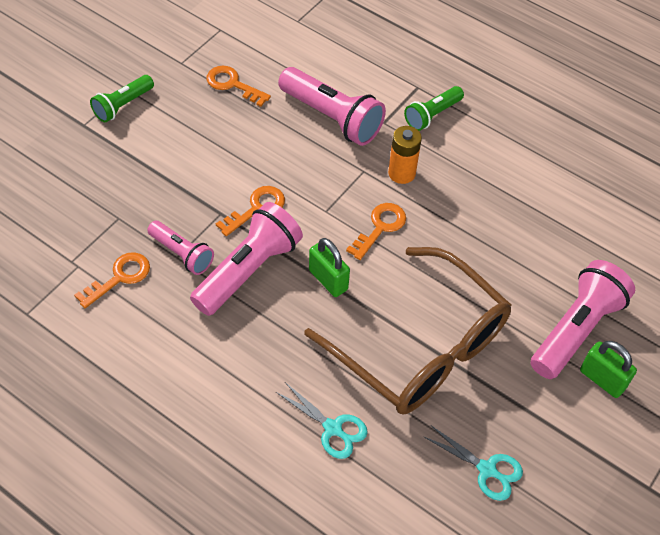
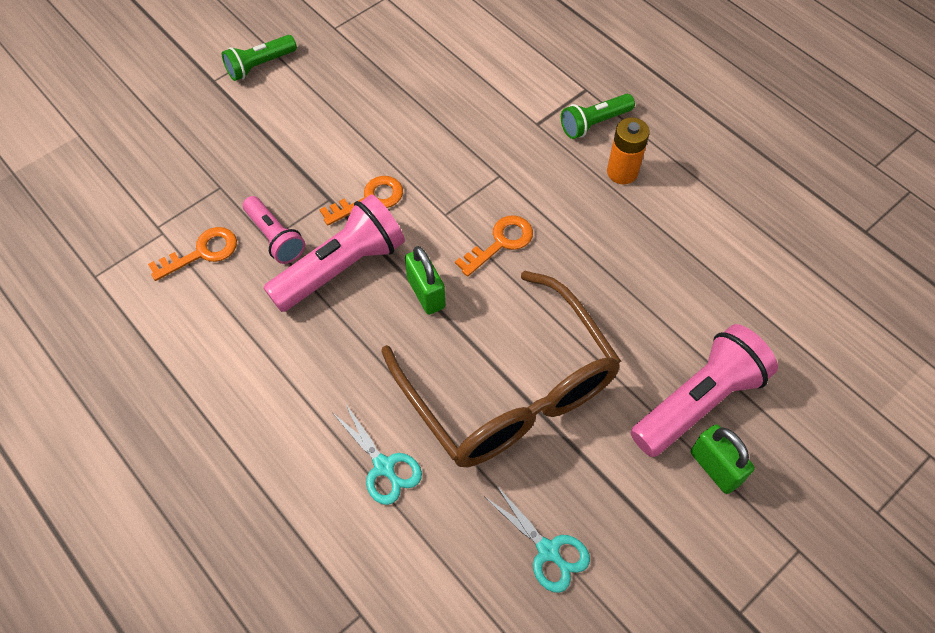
camera: 15 degrees right, 5 degrees up
orange key [206,66,271,107] -> none
pink flashlight [278,67,386,146] -> none
orange battery [388,126,422,184] -> orange battery moved to [607,117,650,184]

